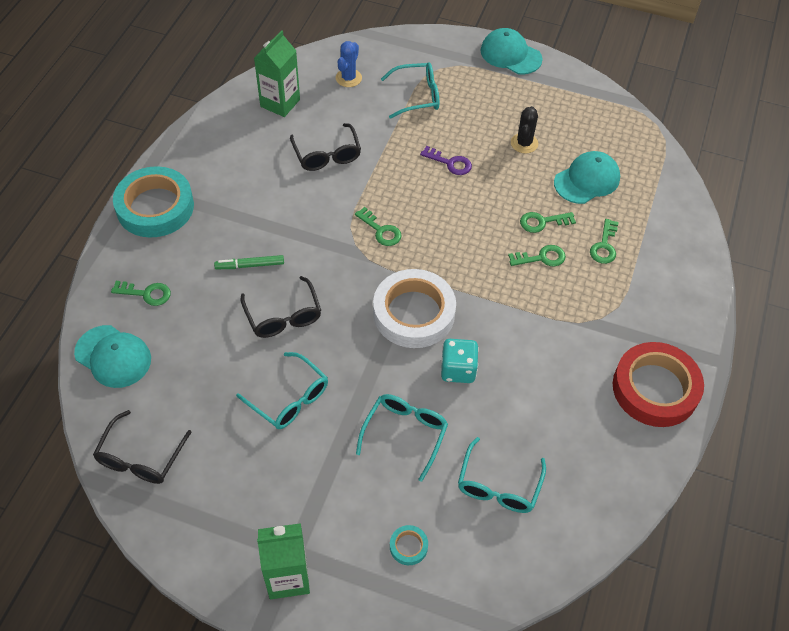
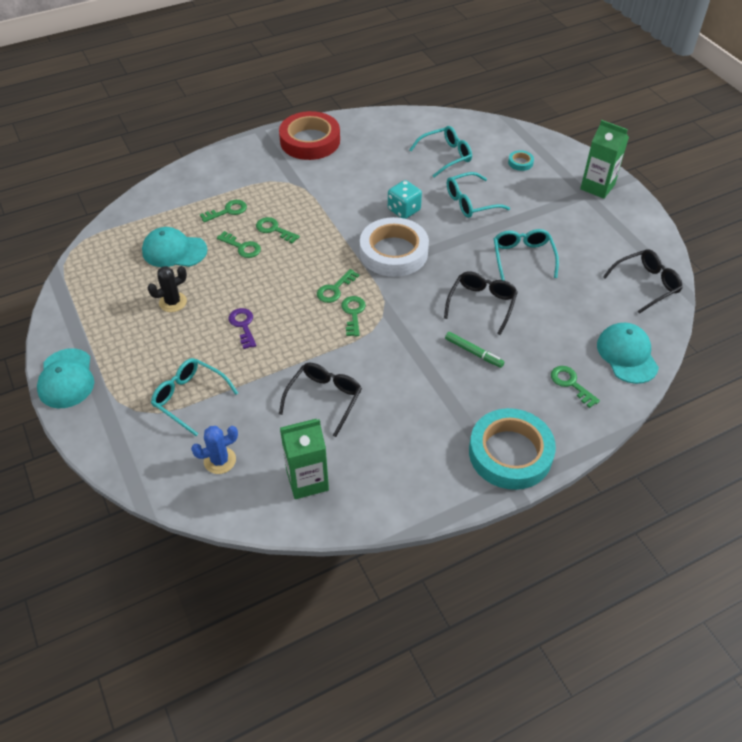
camera: 135 degrees left, 5 degrees down
none -> green key [317,269,359,303]

